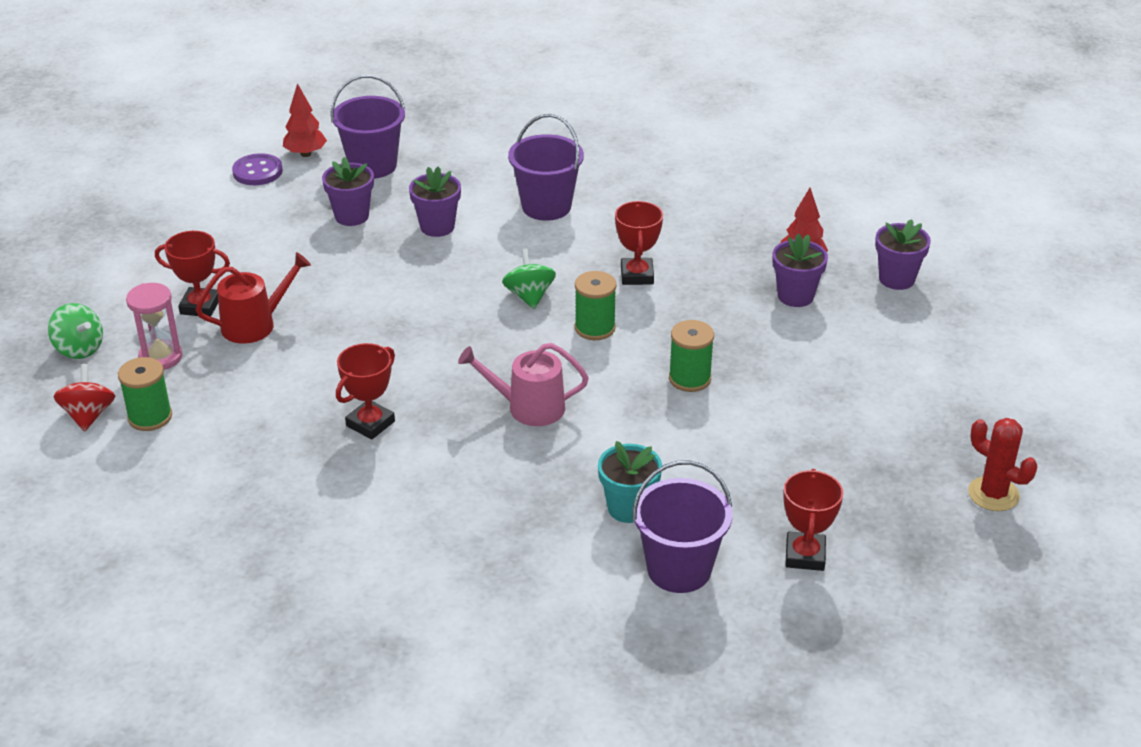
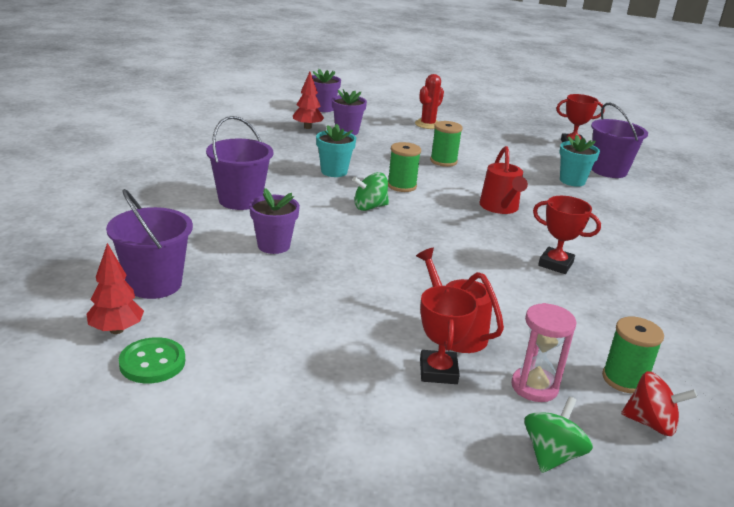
camera: 100 degrees left, 10 degrees down
red spinning top [53,364,115,432] -> red spinning top turned 150 degrees counterclockwise [621,371,698,436]
purple button [232,153,283,185] -> green button [119,337,185,383]
purple flower pot [322,157,374,226] -> none
pink watering can [458,343,589,426] -> red watering can [479,146,528,214]
red trophy [615,201,663,285] -> turquoise flower pot [316,124,356,177]
red cactus [968,418,1037,511] -> red cactus moved to [415,74,444,129]

